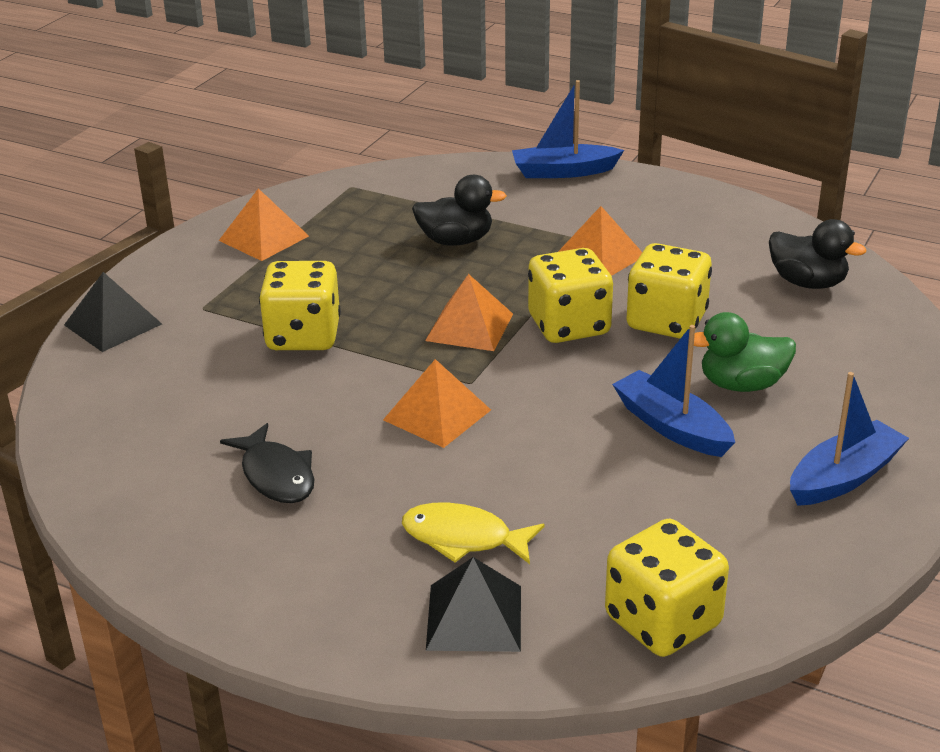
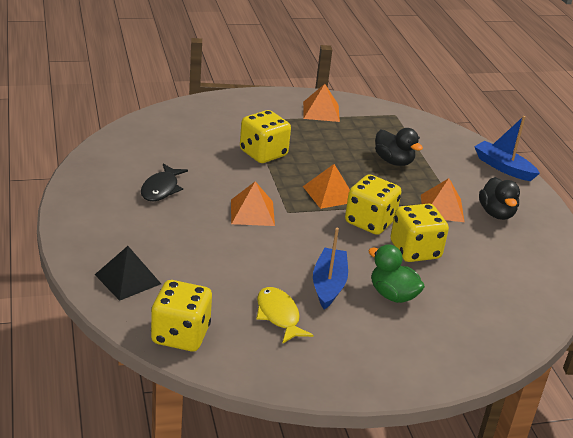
camera: 45 degrees right, 0 degrees up
black pyramid [64,272,162,352] -> none
yellow fish [402,503,545,564] -> yellow fish moved to [257,287,313,344]
black duck [769,219,866,289] -> black duck moved to [479,177,520,220]
blue boat [790,372,909,506] -> none

